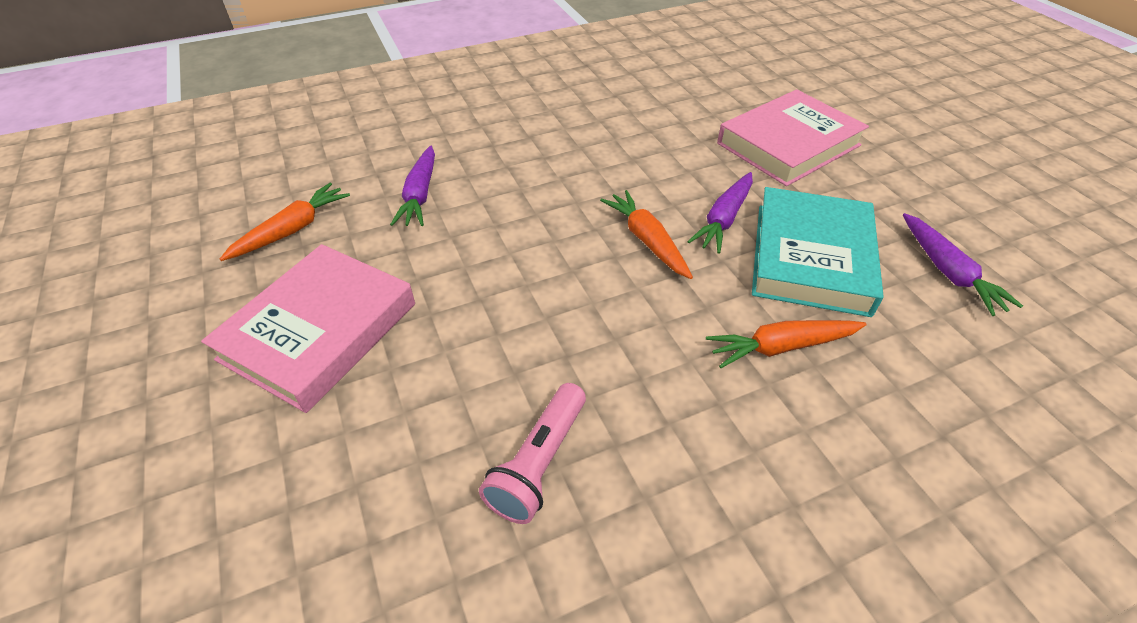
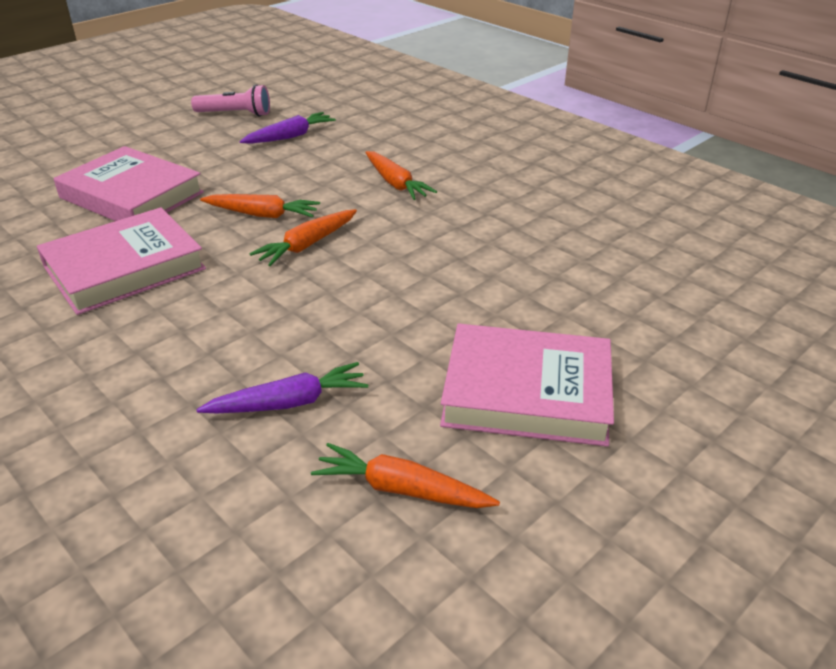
camera: 110 degrees left, 10 degrees down
pink flashlight [479,383,586,524] -> pink flashlight moved to [191,84,270,116]
purple carrot [687,172,753,254] -> orange carrot [200,194,320,218]
turquoise book [752,187,884,317] -> none
none -> pink book [37,207,206,315]

